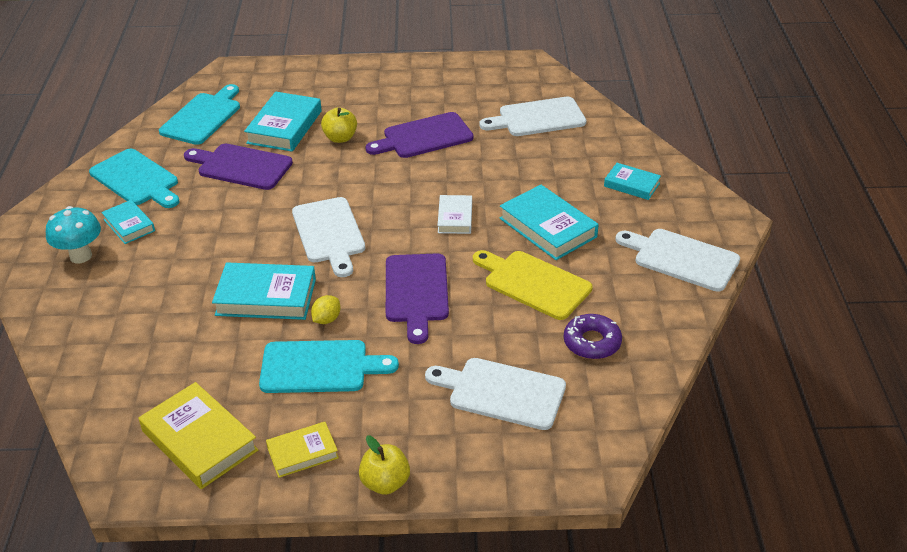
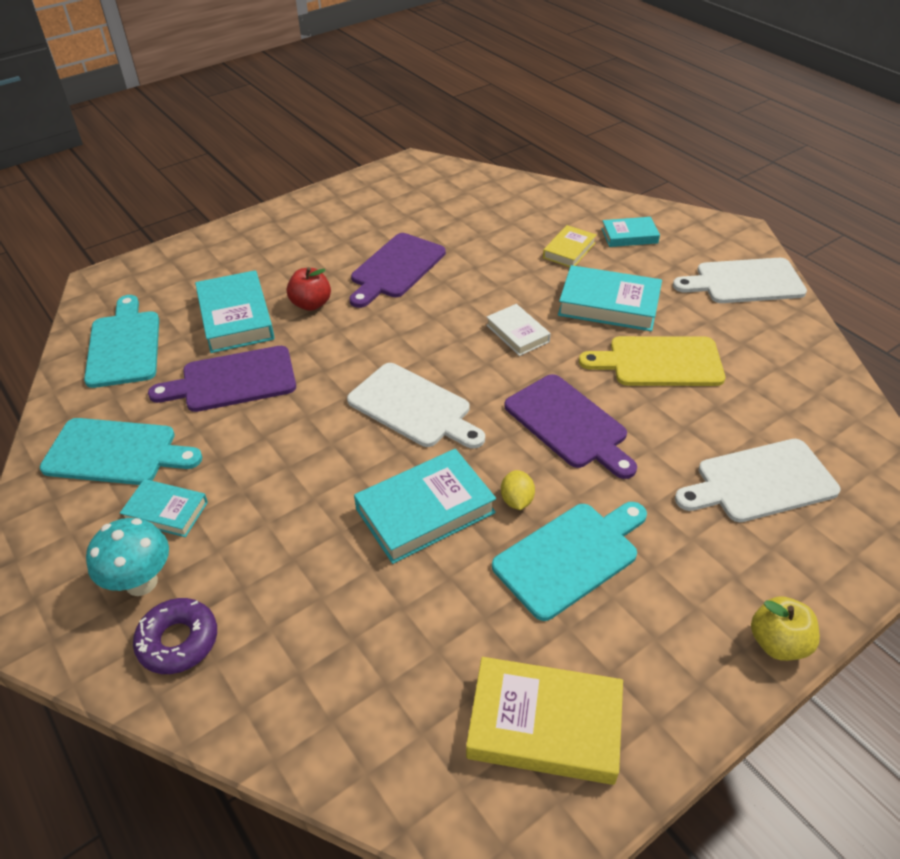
camera: 35 degrees left, 5 degrees up
yellow book [266,422,339,478] -> yellow book moved to [543,225,596,267]
yellow apple [321,108,357,143] -> red apple [287,267,331,311]
white cutting board [479,97,586,136] -> none
purple donut [564,314,622,359] -> purple donut moved to [133,598,217,674]

